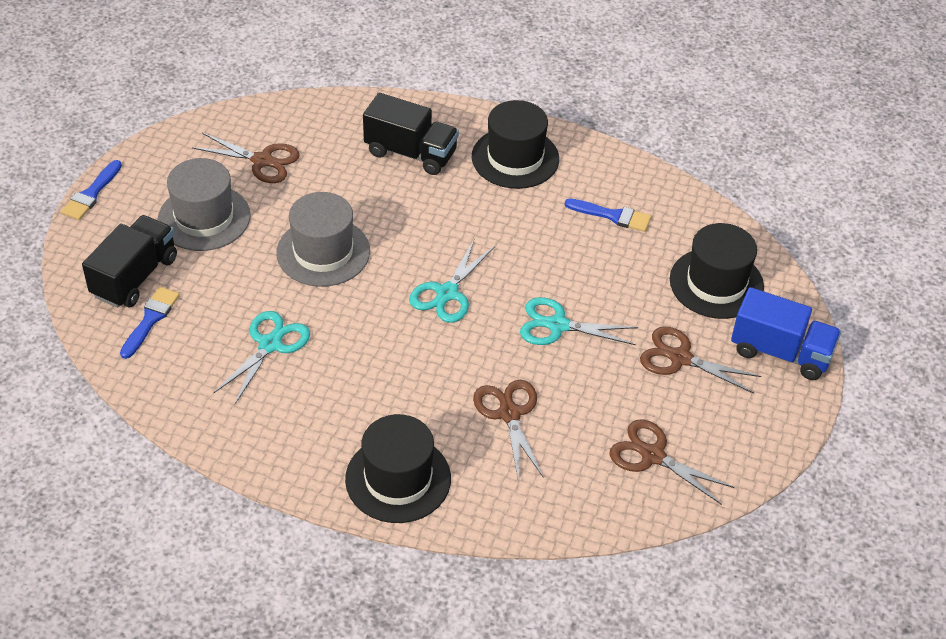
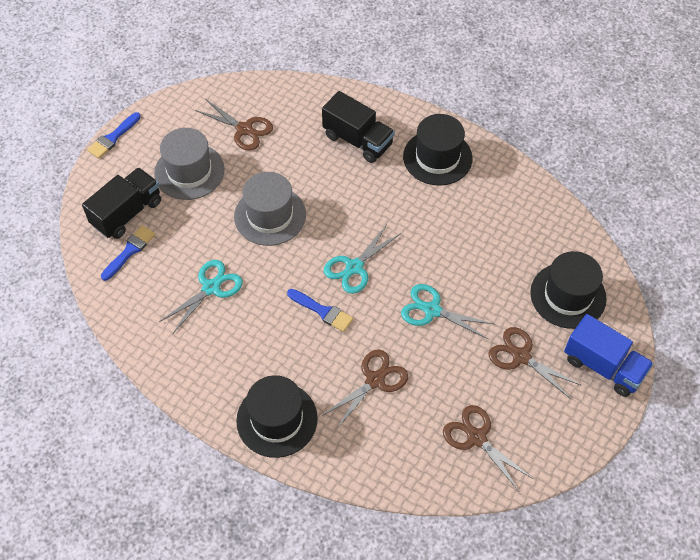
camera: 15 degrees right, 10 degrees up
brown scissors [473,380,544,478] -> brown scissors turned 45 degrees clockwise [322,349,408,428]
blue brush [565,198,651,232] -> blue brush moved to [287,289,353,332]

